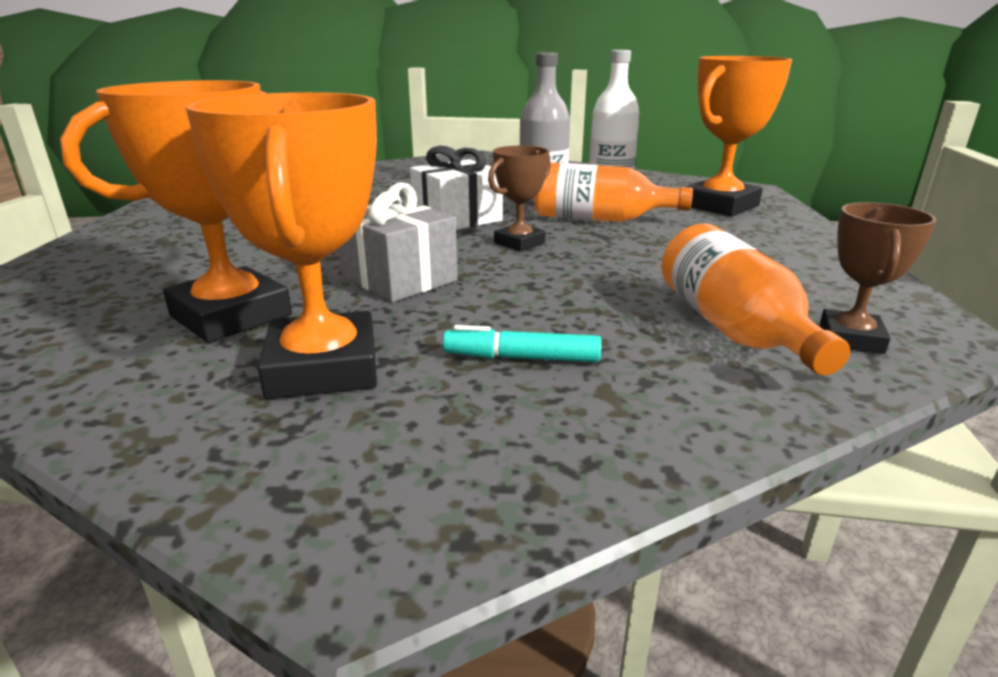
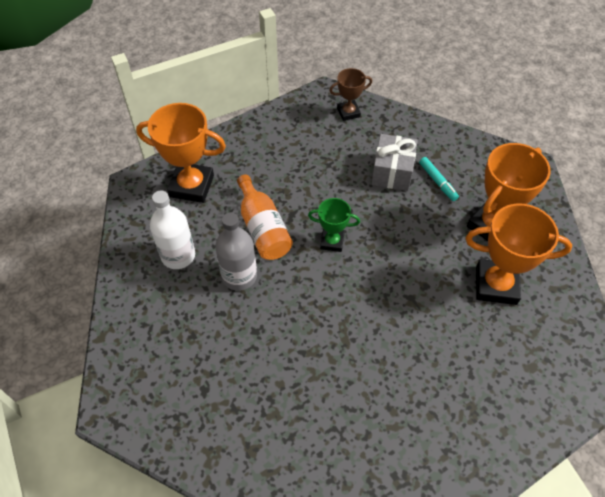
camera: 125 degrees left, 30 degrees up
grey gift [339,182,458,302] -> grey gift moved to [371,134,418,191]
white gift [410,146,503,230] -> none
brown trophy [488,146,551,251] -> green trophy [308,198,360,252]
orange bottle [661,223,850,376] -> none

